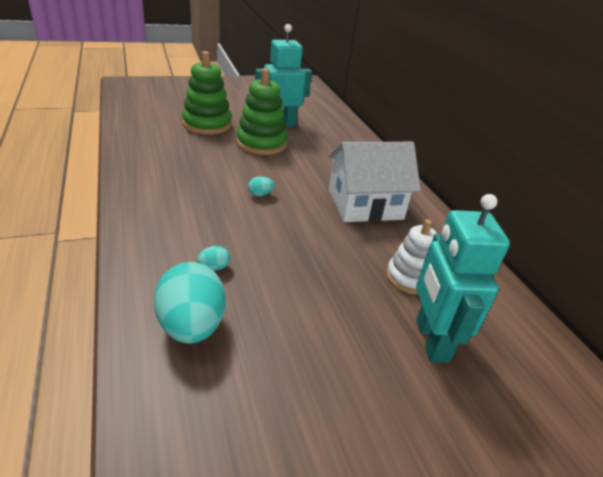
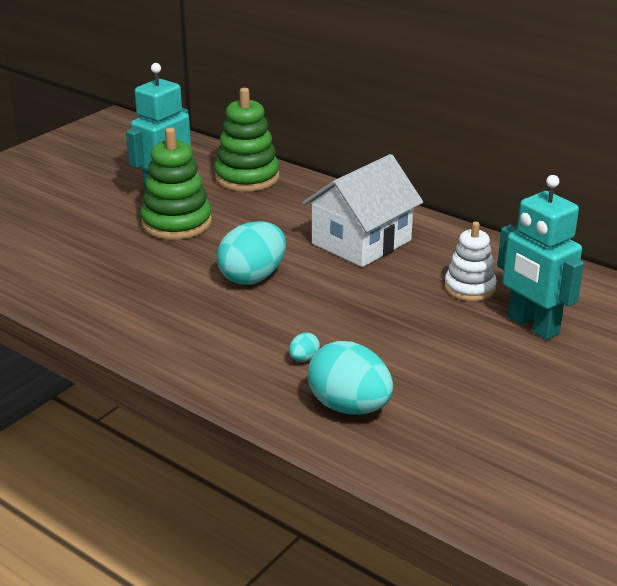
camera: 30 degrees left, 5 degrees down
green stacking toy [182,51,232,135] -> green stacking toy moved to [214,88,279,192]
turquoise egg [248,176,274,196] -> turquoise egg [217,221,286,285], size x2.37

